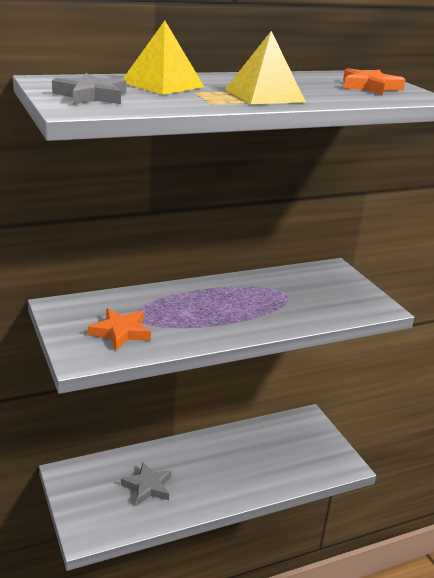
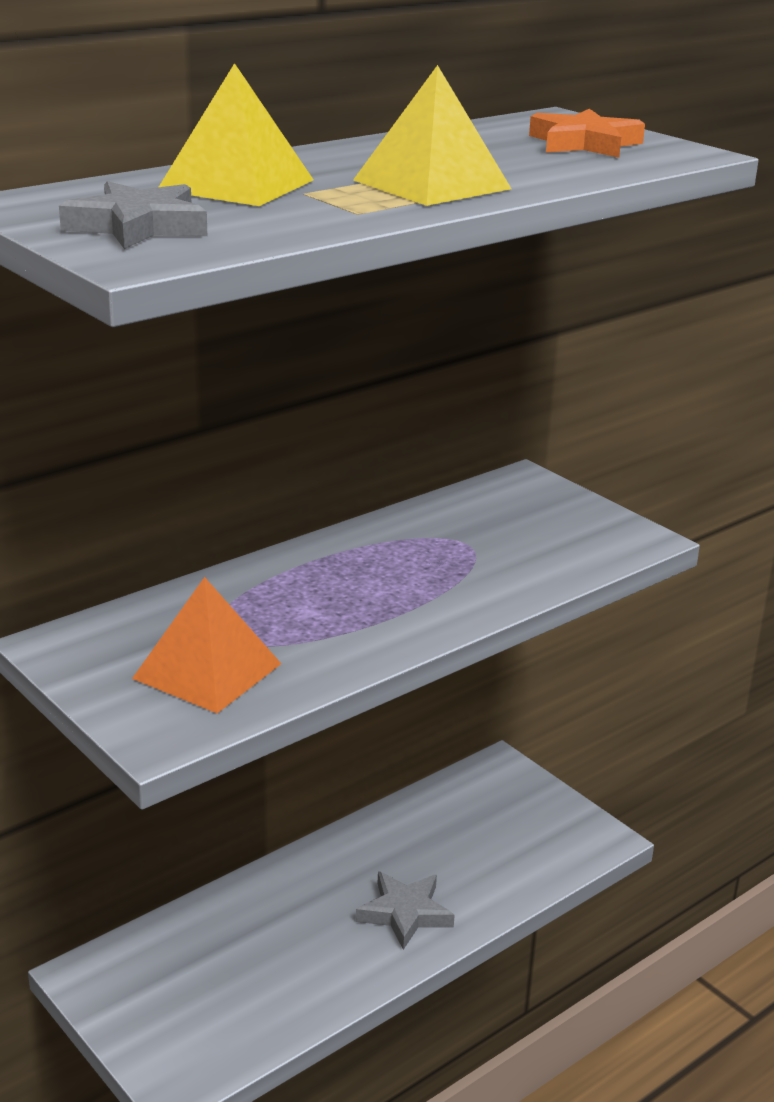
camera: 15 degrees left, 0 degrees up
orange star [88,308,151,350] -> orange pyramid [132,577,281,713]
grey star [121,463,172,505] -> grey star moved to [356,871,455,950]

